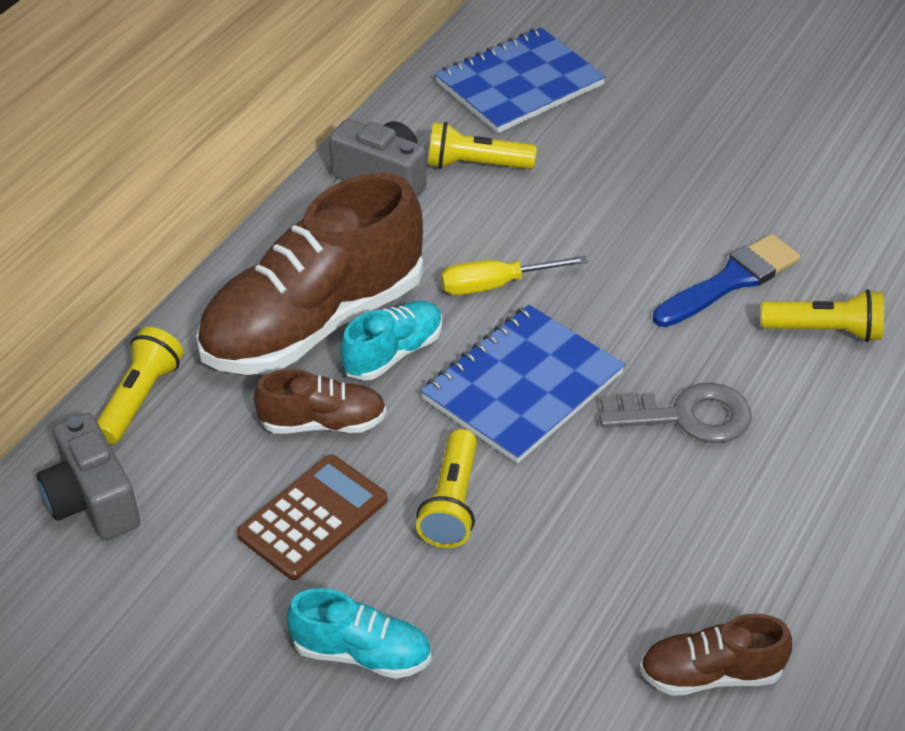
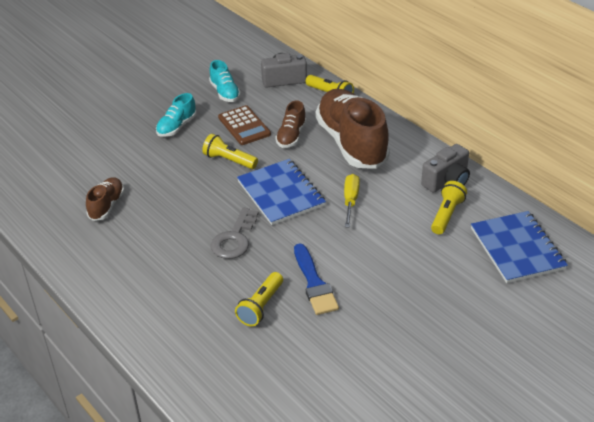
camera: 110 degrees right, 5 degrees down
turquoise shoe [340,301,442,381] -> turquoise shoe moved to [209,60,241,102]

